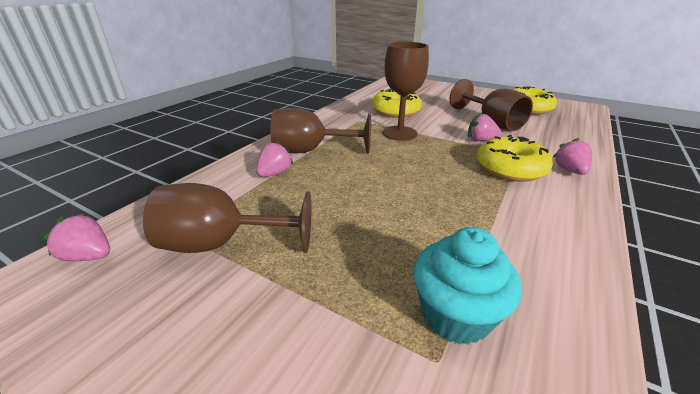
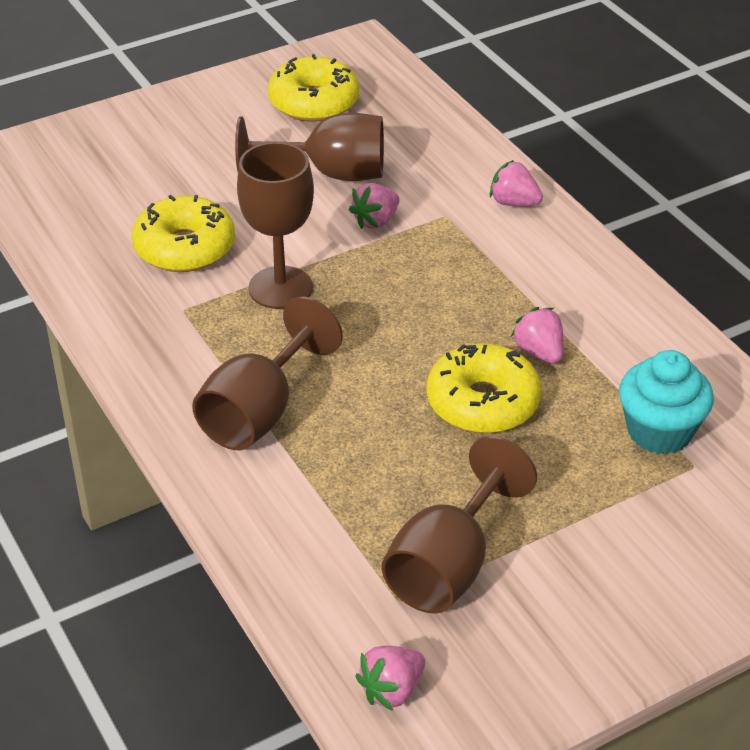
camera: 60 degrees left, 10 degrees up
pink strawberry [256,141,293,177] -> pink strawberry moved to [511,307,564,364]
yellow donut [477,135,553,182] -> yellow donut moved to [427,343,541,433]

